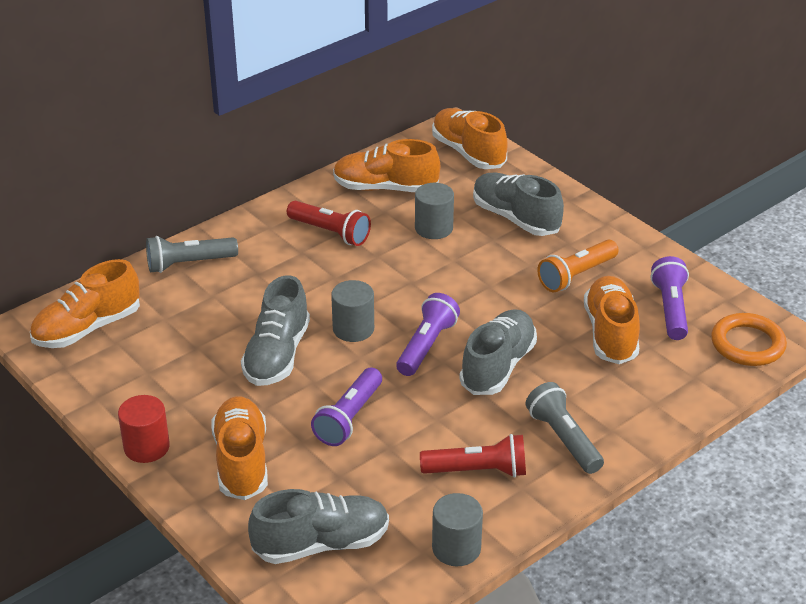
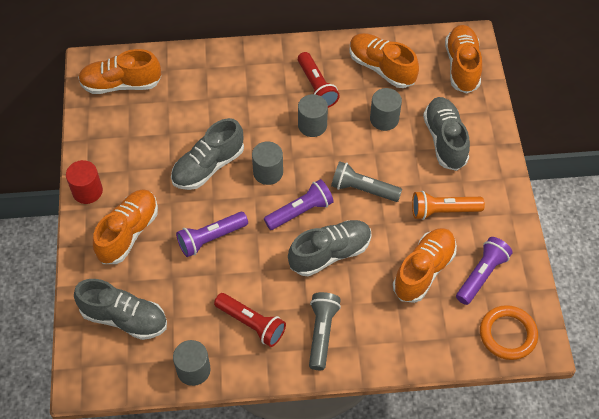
camera: 35 degrees right, 20 degrees up
grey flashlight [146,236,238,273] -> grey flashlight moved to [331,161,402,202]
none -> grey cylinder [298,94,328,137]

